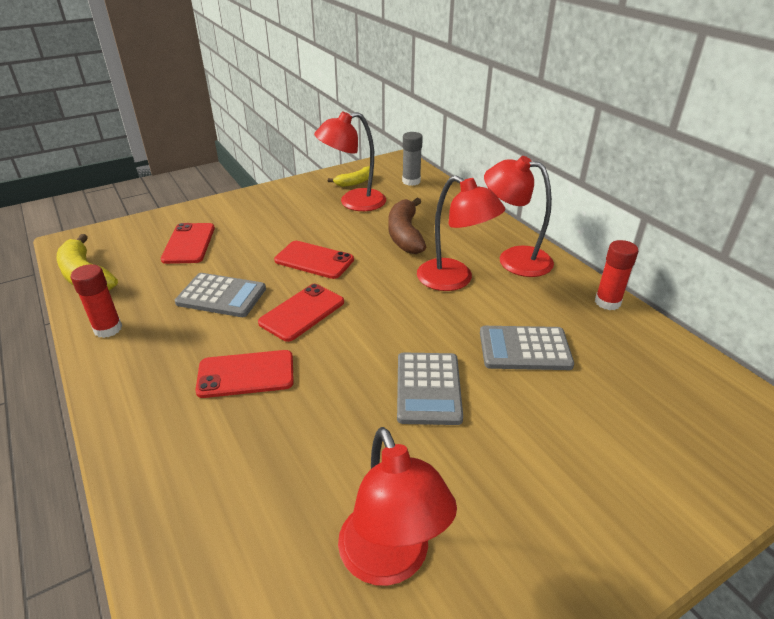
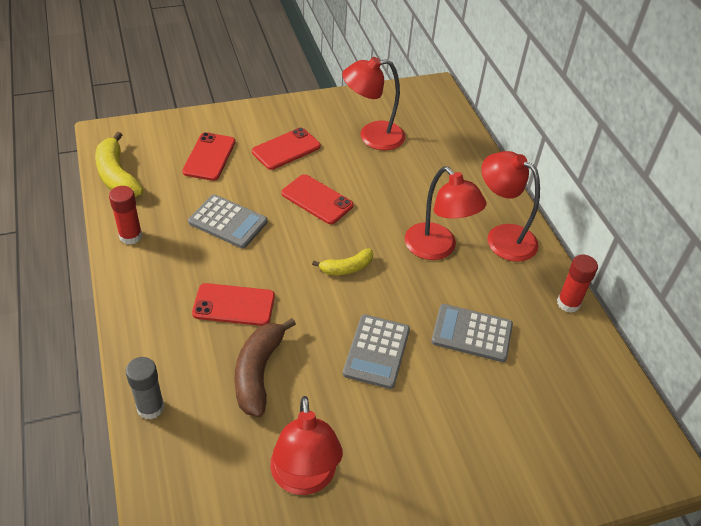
camera: 10 degrees right, 10 degrees up
red phone [258,284,344,342] -> red phone moved to [252,128,321,170]
yellow banana [328,166,374,187] -> yellow banana moved to [312,249,373,275]
brown banana [388,198,426,254] -> brown banana moved to [234,318,296,417]
grey glue stick [402,132,423,186] -> grey glue stick moved to [126,357,165,420]

